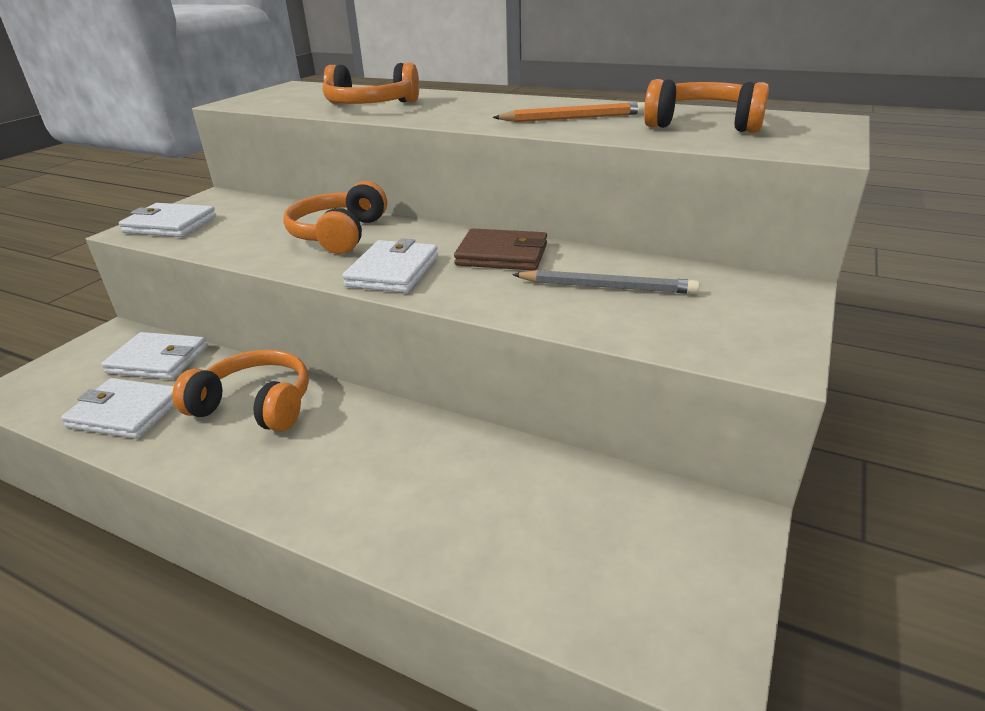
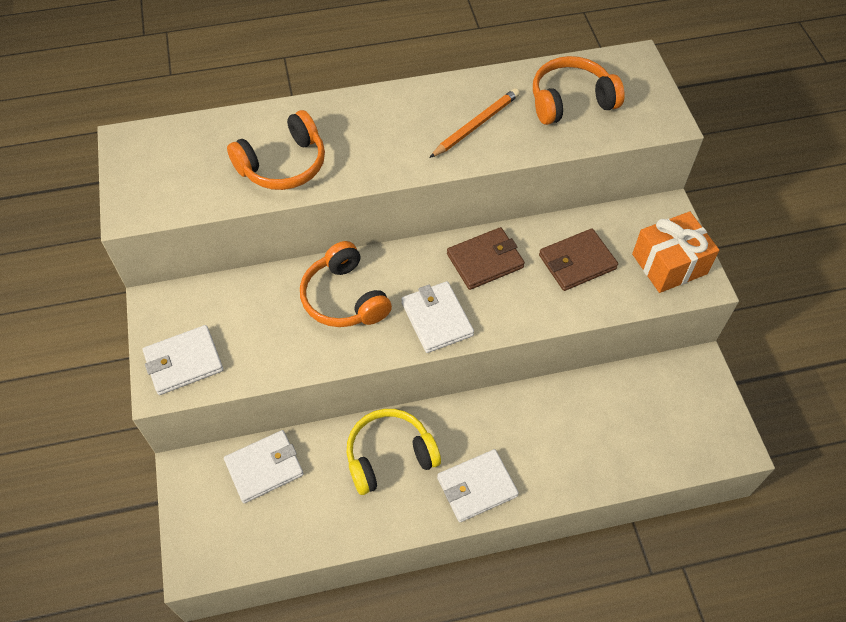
camera: 40 degrees left, 25 degrees up
white wallet [61,378,174,439] -> white wallet moved to [437,449,519,522]
orange headphones [172,350,309,432] -> yellow headphones [347,409,441,495]
grey pencil [512,270,700,294] -> brown wallet [539,229,618,291]
none -> orange gift [632,211,719,293]

